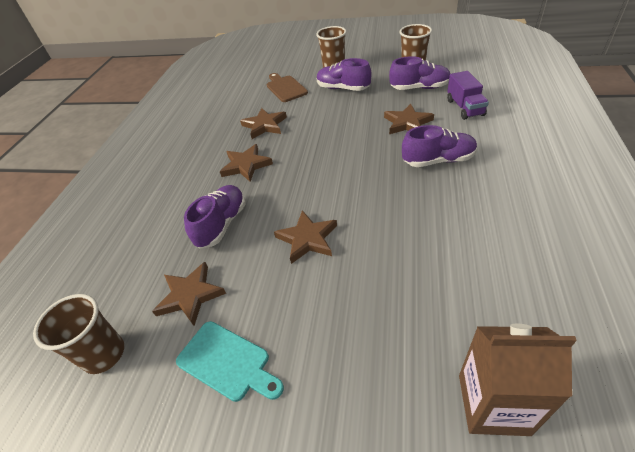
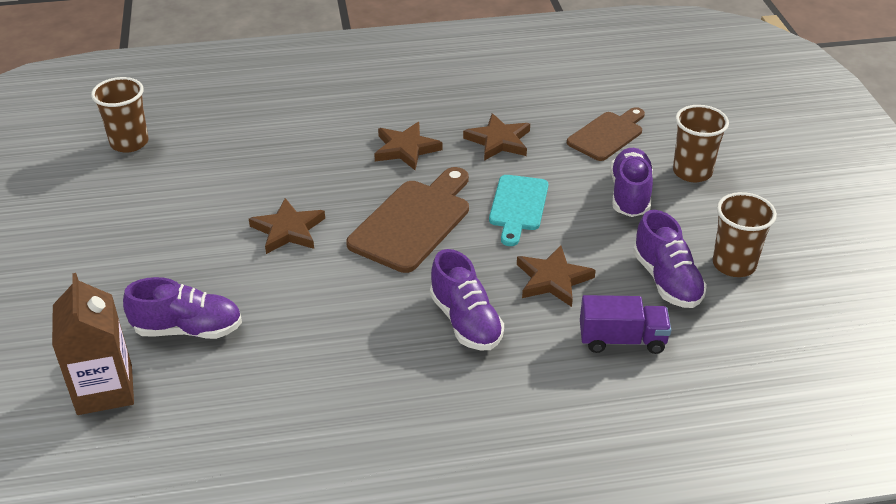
camera: 65 degrees right, 5 degrees down
brown star [152,262,226,326] -> none
turquoise cutting board [176,321,284,402] -> turquoise cutting board moved to [489,175,548,246]
purple shoe [184,185,246,248] -> purple shoe moved to [123,277,242,339]
purple truck [447,71,489,120] -> purple truck turned 150 degrees counterclockwise [580,295,671,354]
none -> brown cutting board [346,167,469,273]

